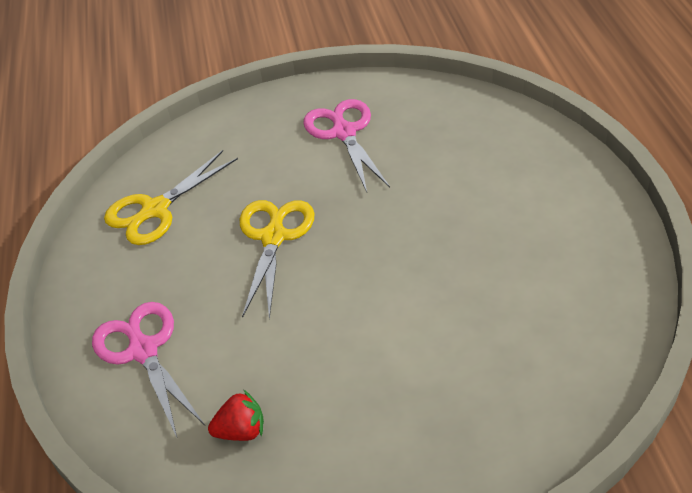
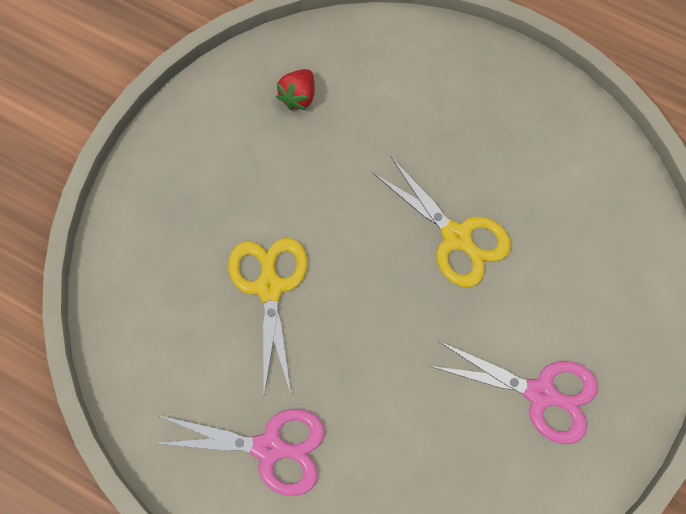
camera: 125 degrees right, 25 degrees up
pink scissors [92,302,205,437] -> pink scissors moved to [152,409,325,496]
yellow scissors [104,150,238,245] -> yellow scissors moved to [228,238,308,394]

